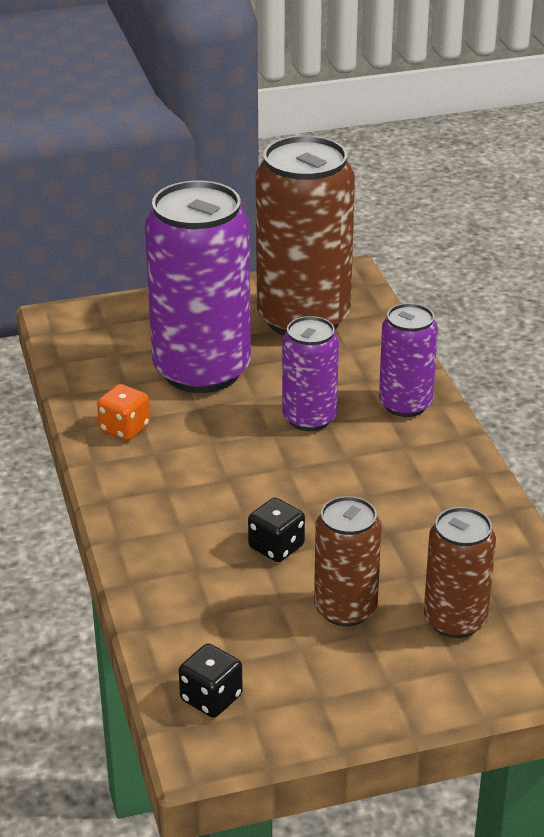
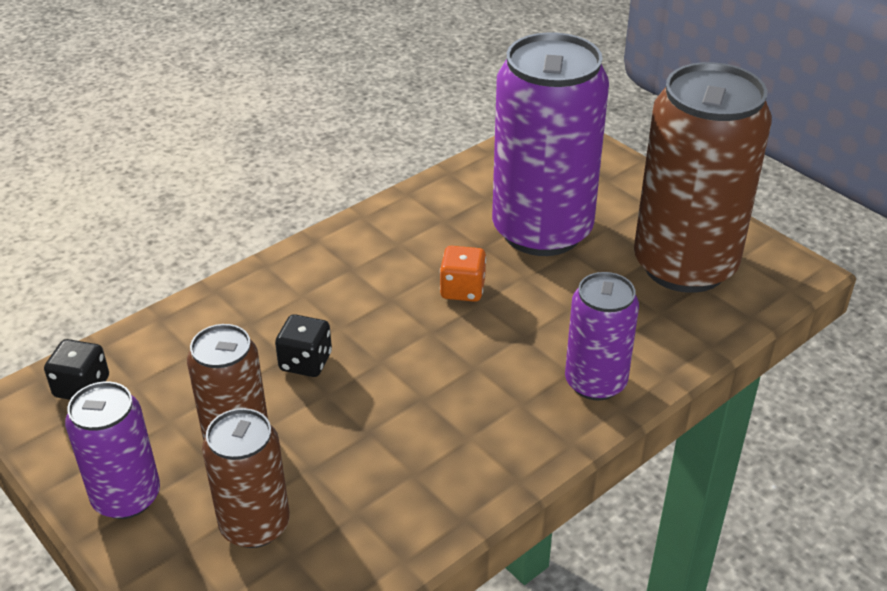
camera: 65 degrees right, 5 degrees up
orange dice [97,384,150,441] -> orange dice moved to [440,246,486,302]
purple can [282,316,339,431] -> purple can moved to [65,381,160,519]

